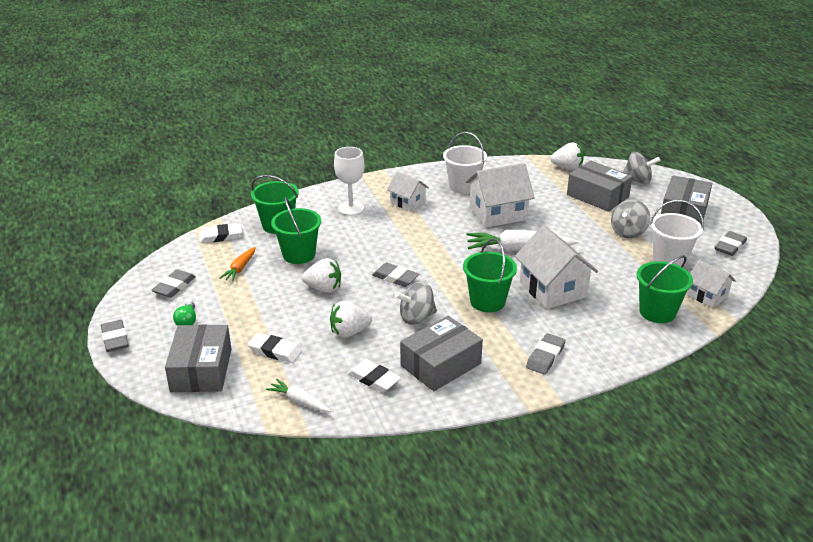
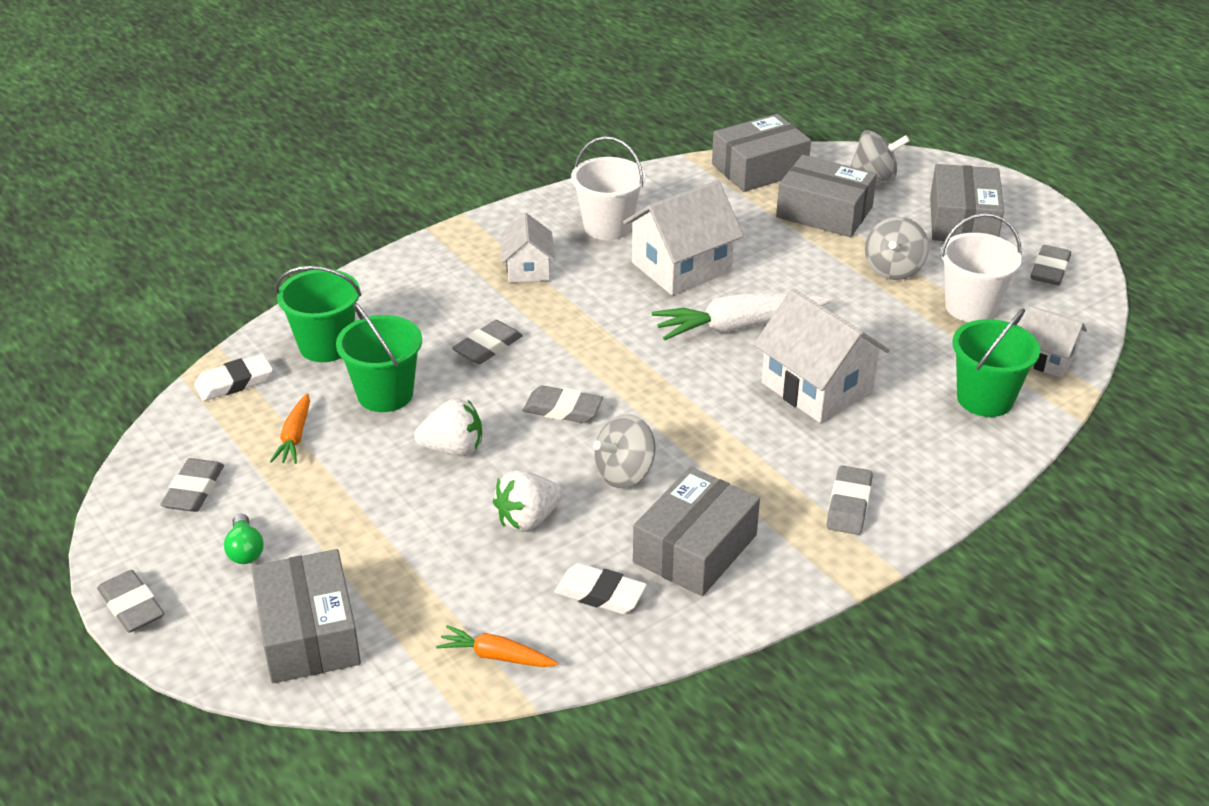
camera: 15 degrees left, 5 degrees up
white eraser [248,333,302,363] -> none
white carrot [266,379,331,412] -> orange carrot [436,625,558,667]
white goblet [334,147,365,216] -> none
white house [387,171,429,211] -> white house turned 60 degrees clockwise [501,213,555,282]
green bucket [463,238,517,312] -> none
white strawberry [551,142,584,170] -> grey box [712,114,811,192]
none -> grey eraser [452,320,523,364]

